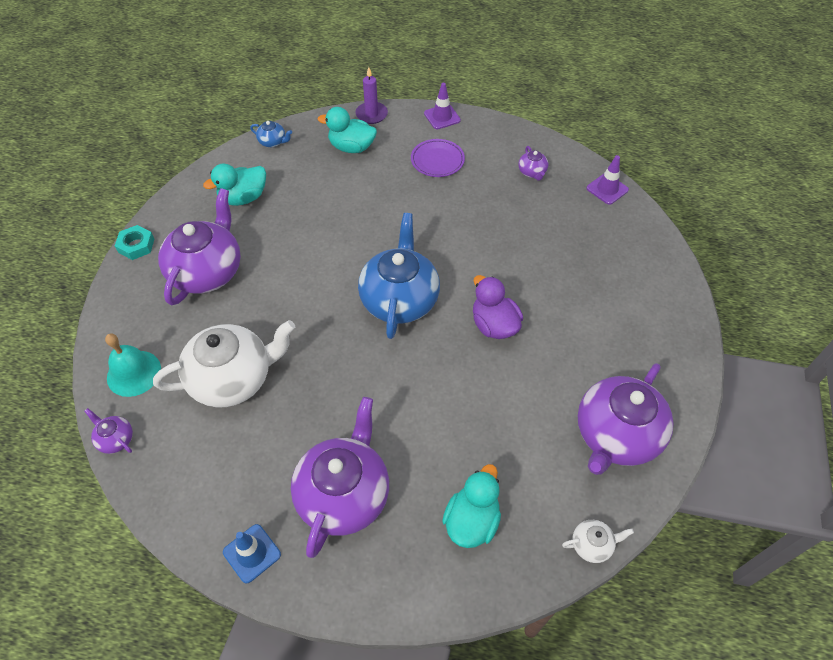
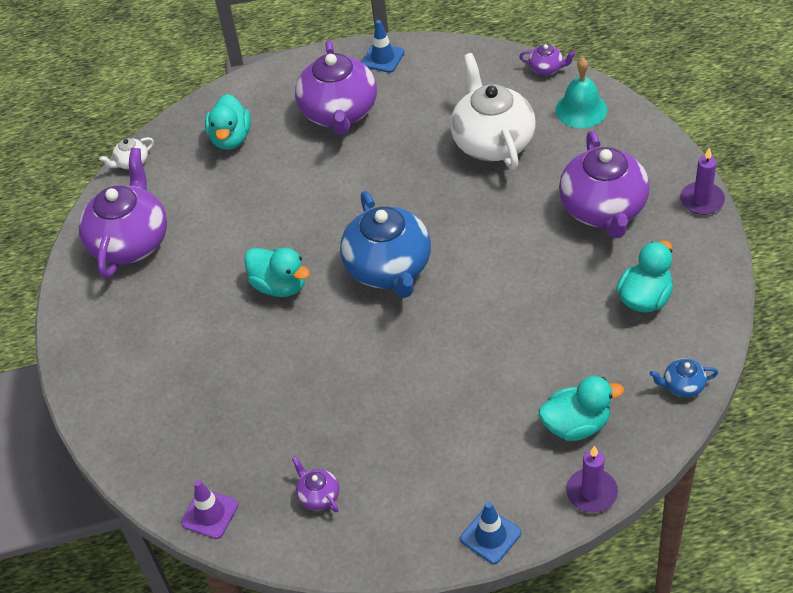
camera: 160 degrees right, 5 degrees down
turquoise nut [115,225,154,260] -> purple candle [680,147,725,215]
white teapot [153,320,295,408] -> white teapot turned 120 degrees clockwise [451,53,536,170]
purple plate [411,139,465,177] -> none
purple traffic cone [424,83,461,129] -> blue traffic cone [460,502,521,564]
purple duck [473,275,523,339] -> turquoise duck [244,248,310,297]

